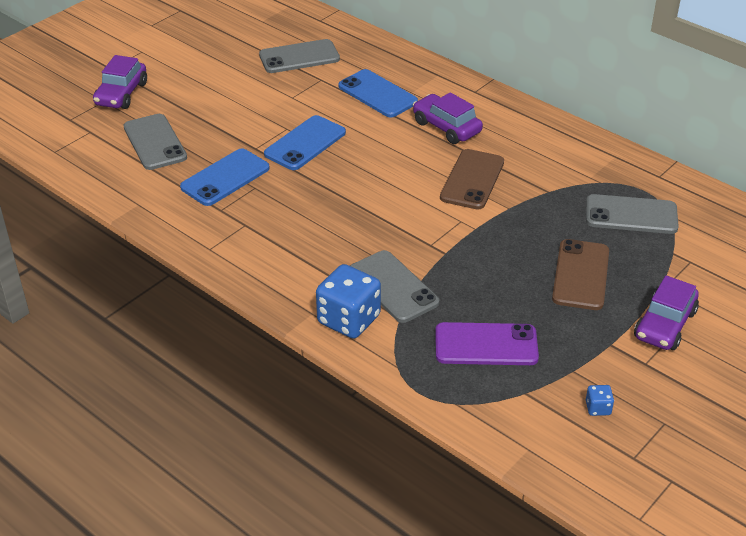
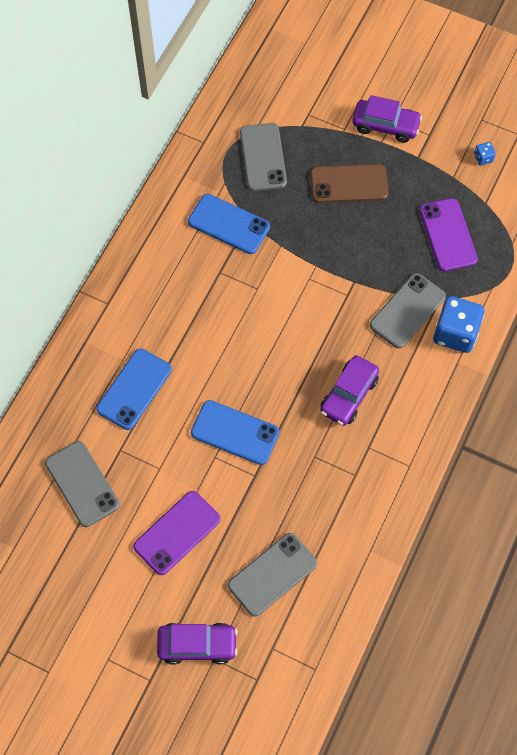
camera: 105 degrees left, 25 degrees up
blue phone [180,148,270,206] -> blue phone moved to [188,194,270,254]
purple car [413,92,483,144] -> purple car moved to [320,355,379,426]
brown phone [440,149,504,210] -> none
none -> purple phone [133,491,220,575]

